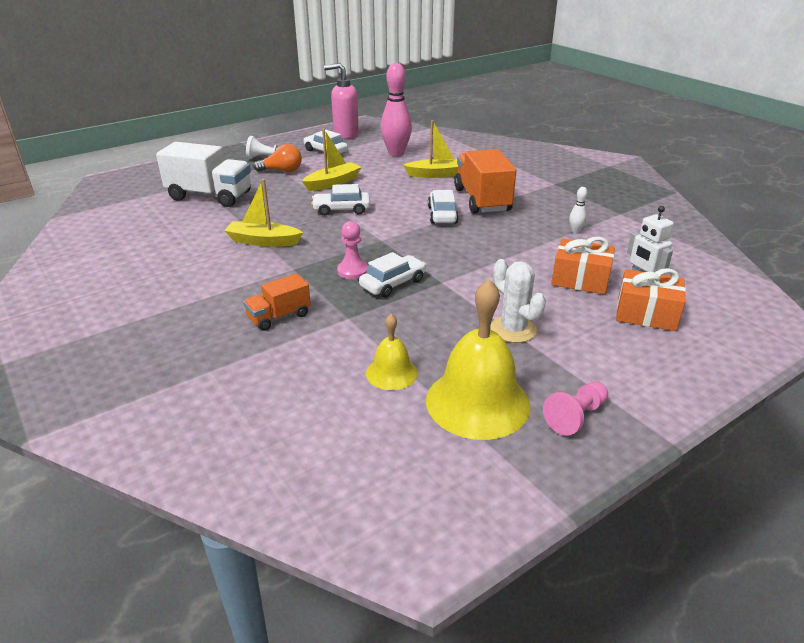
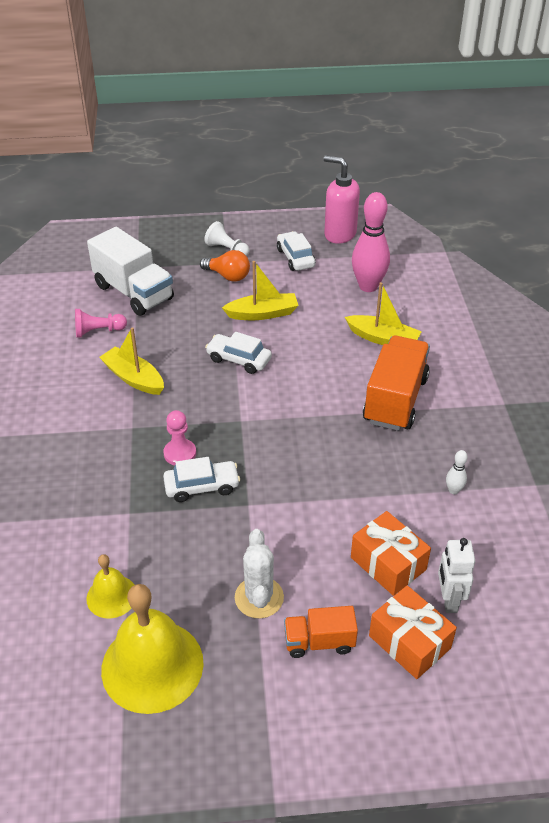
camera: 30 degrees right, 10 degrees up
orange truck [243,273,311,331] -> orange truck moved to [284,606,358,658]
white car [428,190,459,224] -> none
pink pawn [543,381,608,436] -> pink pawn moved to [75,309,127,338]

